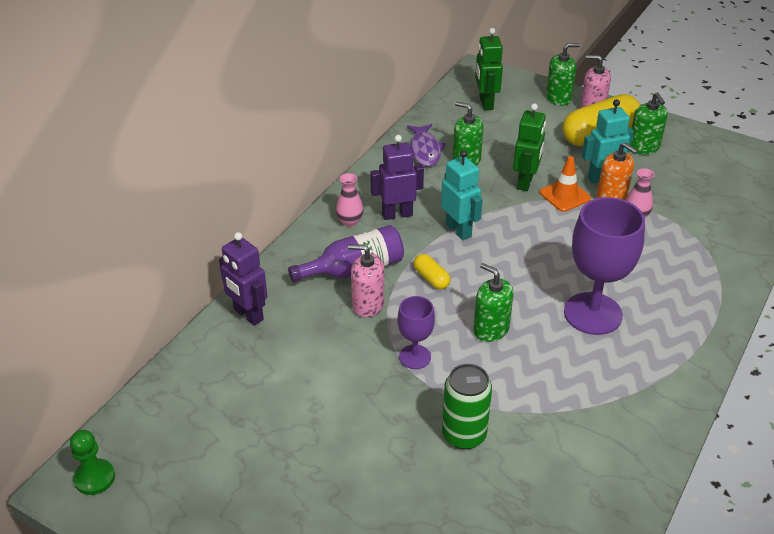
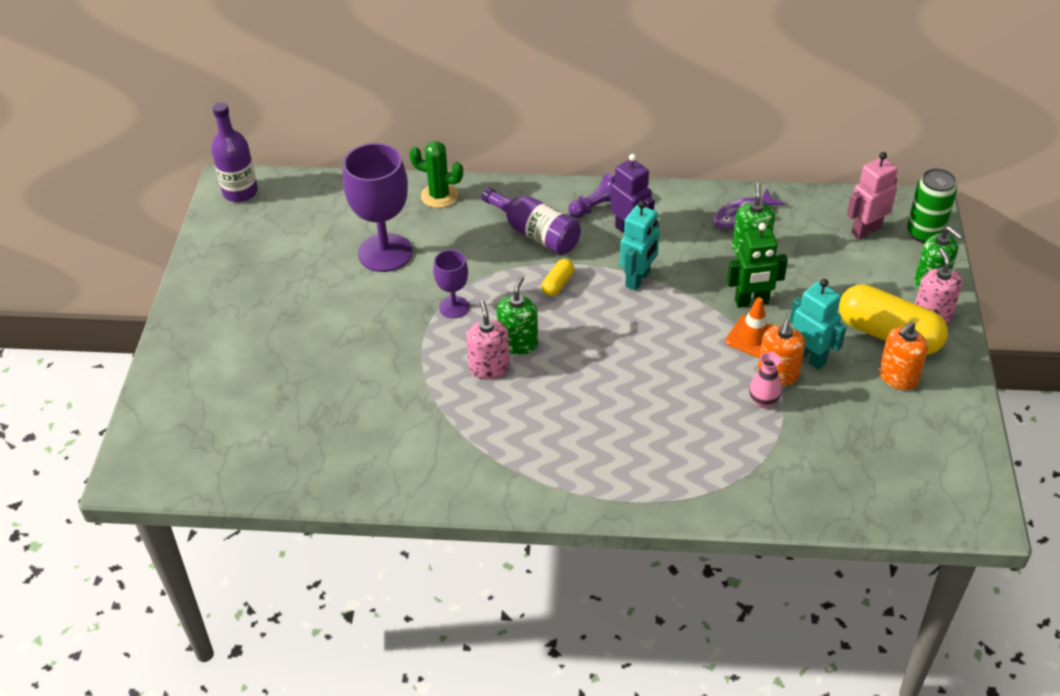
camera: 65 degrees right, 5 degrees up
green pawn [70,430,115,495] -> purple bottle [211,102,258,202]
purple robot [219,232,267,326] -> green cactus [409,141,463,208]
pink vase [336,173,364,227] -> purple pawn [568,173,613,218]
pink soap dispenser [348,244,384,318] -> pink soap dispenser moved to [466,300,510,379]
green can [442,364,492,449] -> green can moved to [907,168,957,243]
green robot [475,28,503,110] -> pink robot [847,152,898,240]
purple goblet [564,197,645,335] -> purple goblet moved to [343,143,412,272]
green soap dispenser [631,92,668,154] -> orange soap dispenser [879,322,928,390]

